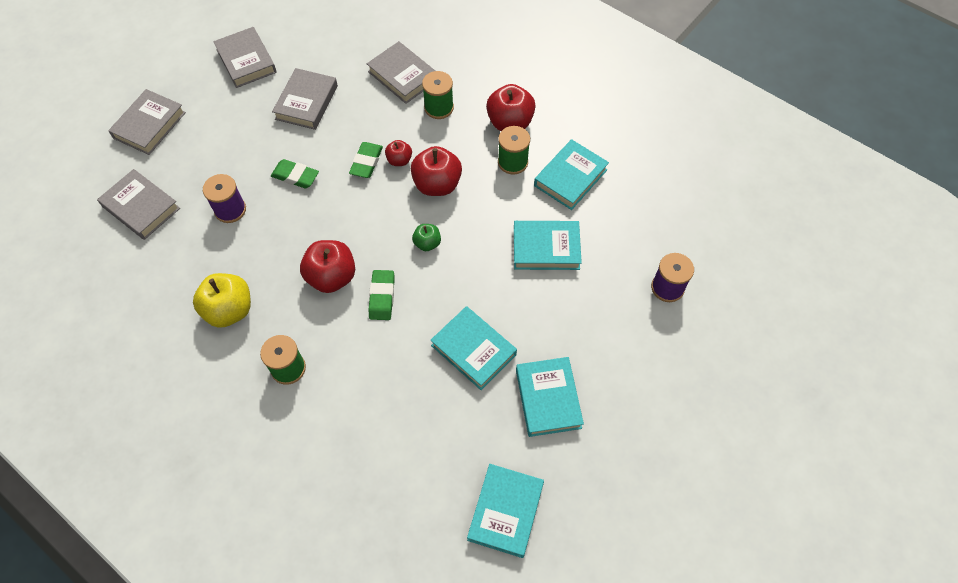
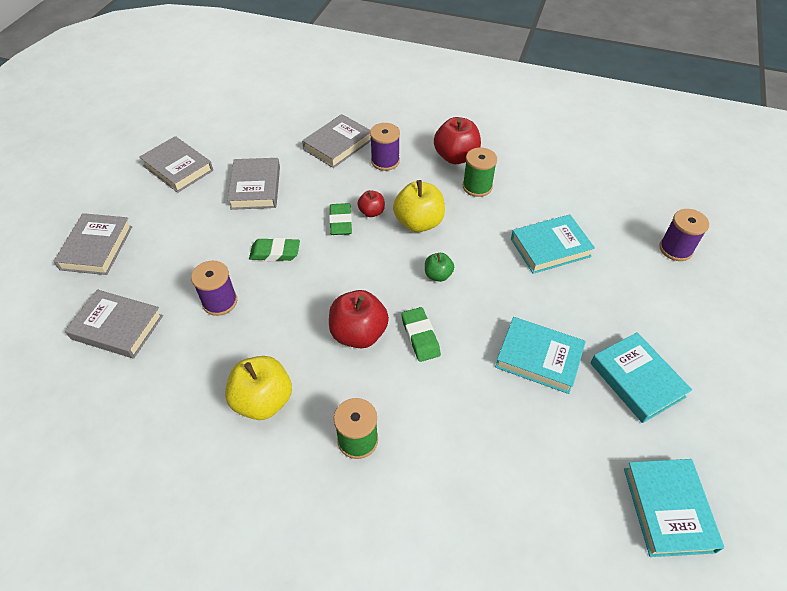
camera: 20 degrees left, 10 degrees down
grey book [367,41,435,104] -> grey book turned 75 degrees counterclockwise [302,114,371,168]
red apple [411,146,462,196] -> yellow apple [393,180,445,232]
green spool [422,71,454,119] -> purple spool [370,123,400,171]
turquoise book [534,139,609,210] -> none

